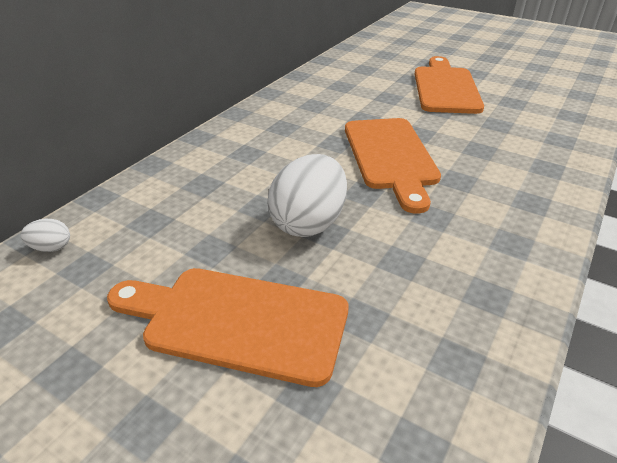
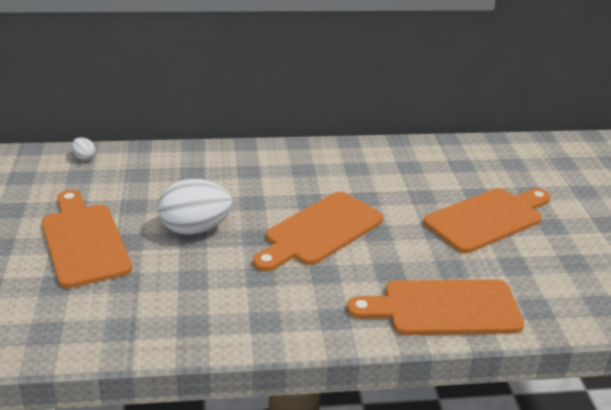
camera: 50 degrees right, 5 degrees down
none -> orange cutting board [347,279,524,335]

